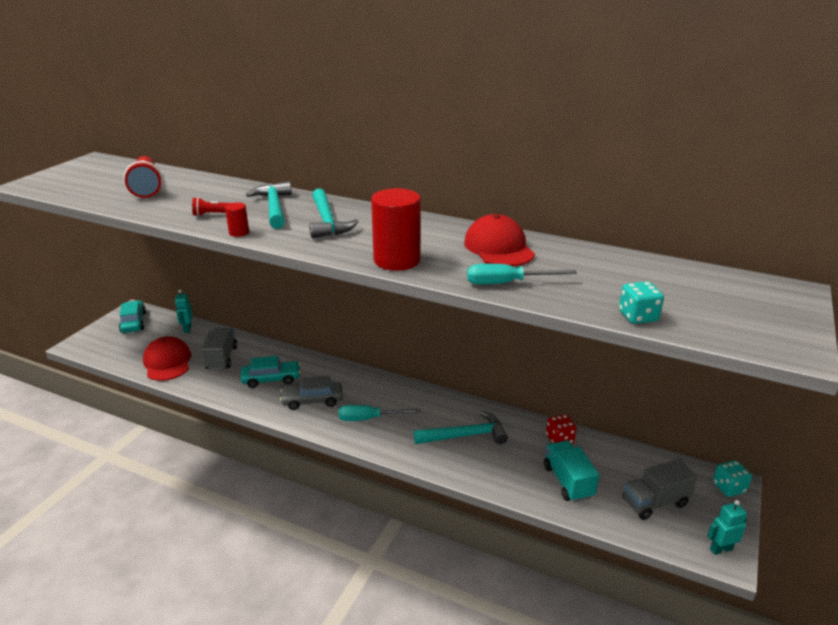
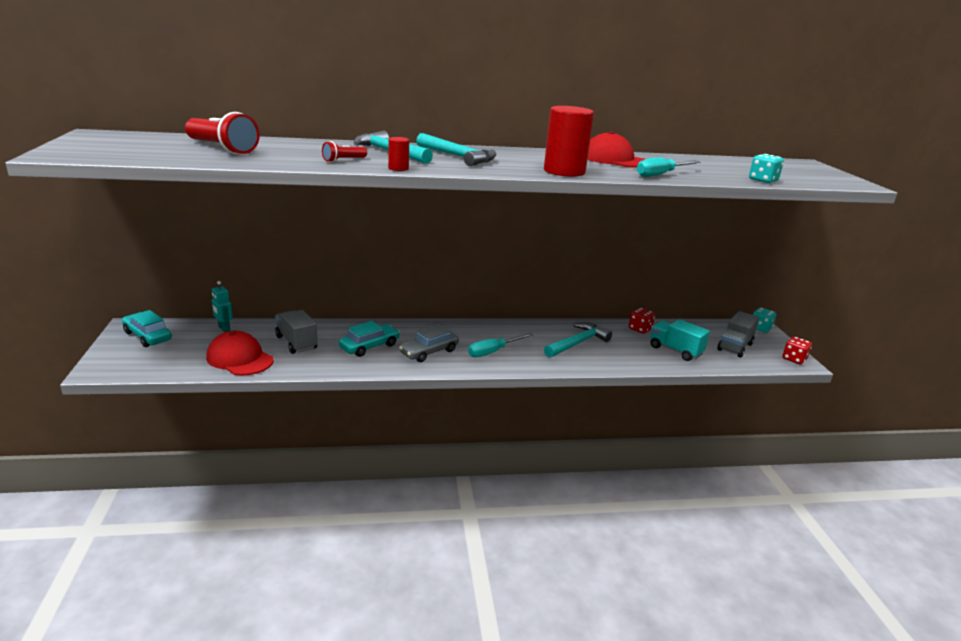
camera: 35 degrees left, 5 degrees down
turquoise robot [707,500,747,555] -> red dice [782,337,812,364]

